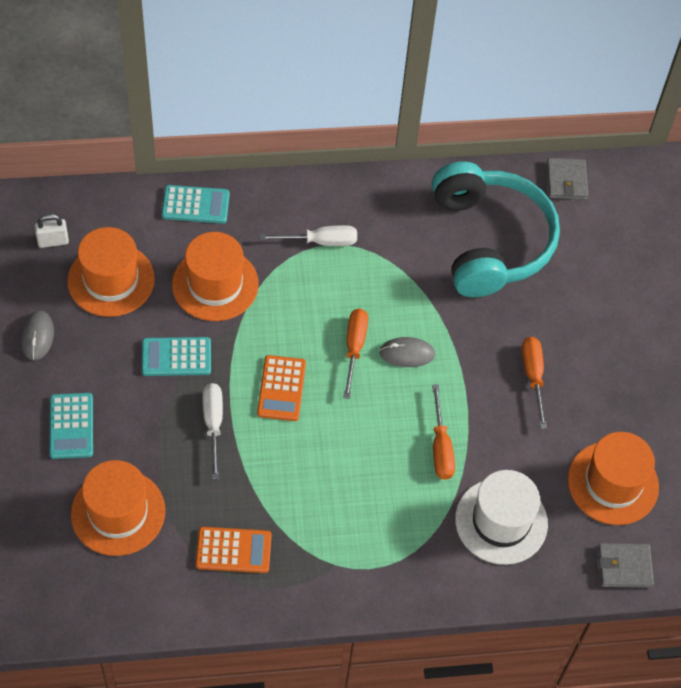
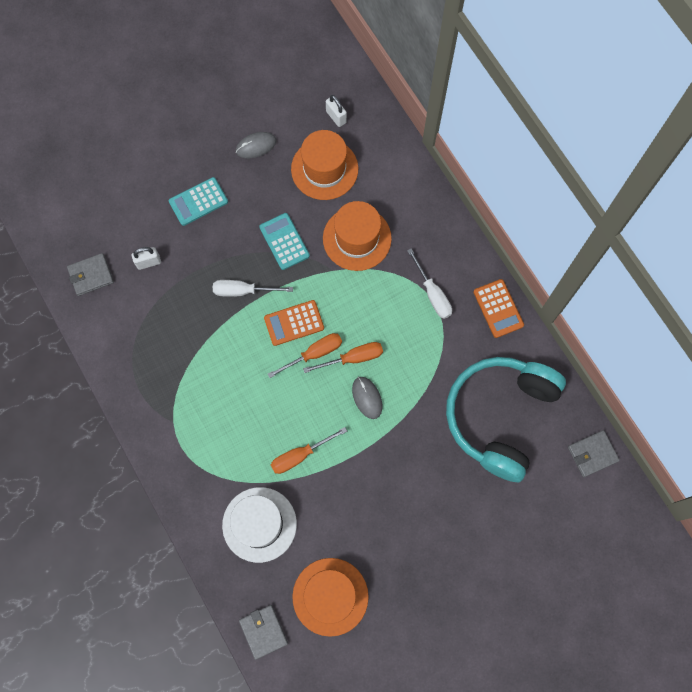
camera: 70 degrees right, 15 degrees up
orange hat [71,460,165,556] -> white padlock [132,247,161,270]
turquoise calculator [162,185,230,223] -> none
orange calculator [196,527,271,573] -> orange calculator moved to [473,279,524,338]
white screwdriver [202,383,223,479] -> white screwdriver turned 150 degrees counterclockwise [213,280,293,297]
turquoise headphones [432,161,560,297] -> turquoise headphones turned 150 degrees clockwise [446,357,566,482]
orange screwdriver [521,337,547,429] -> orange screwdriver moved to [268,333,342,378]
none -> grey wallet [67,253,114,296]

